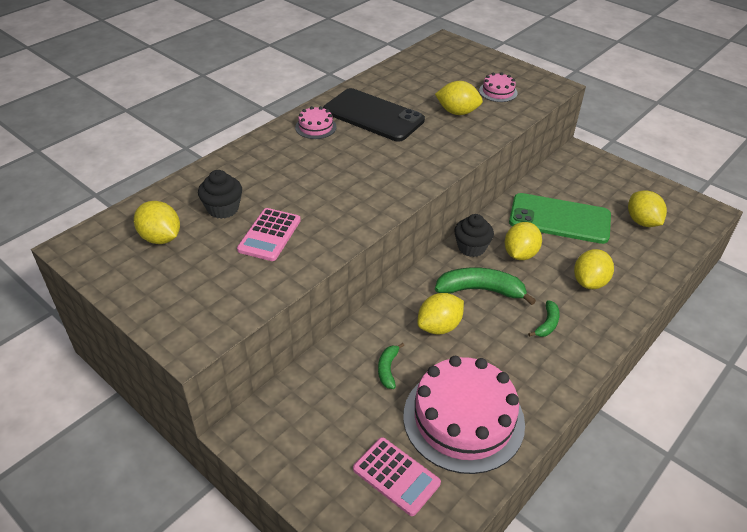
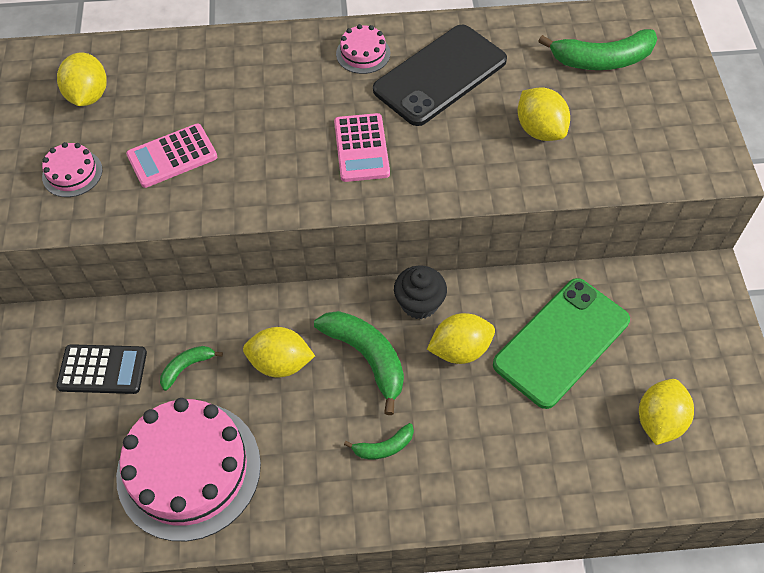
camera: 45 degrees right, 15 degrees up
black cupcake [198,170,242,219] -> none
black phone [323,88,425,142] -> black phone turned 60 degrees clockwise [373,25,507,126]
pink calculator [353,437,441,516] -> pink calculator moved to [334,113,390,182]
pink cake [479,72,518,102] -> pink cake moved to [42,142,102,197]
green phone [509,193,611,244] -> green phone turned 75 degrees clockwise [493,278,630,409]
yellow lemon [574,249,614,289] -> none
none -> black calculator [56,344,147,394]
none -> green banana [538,29,657,70]

